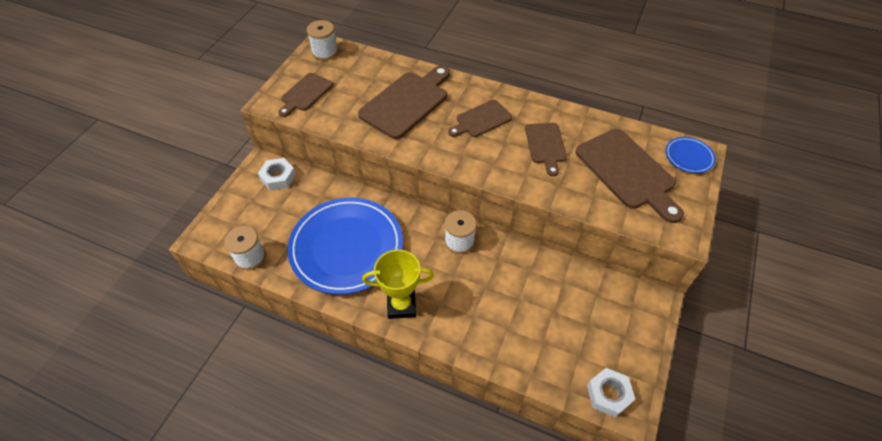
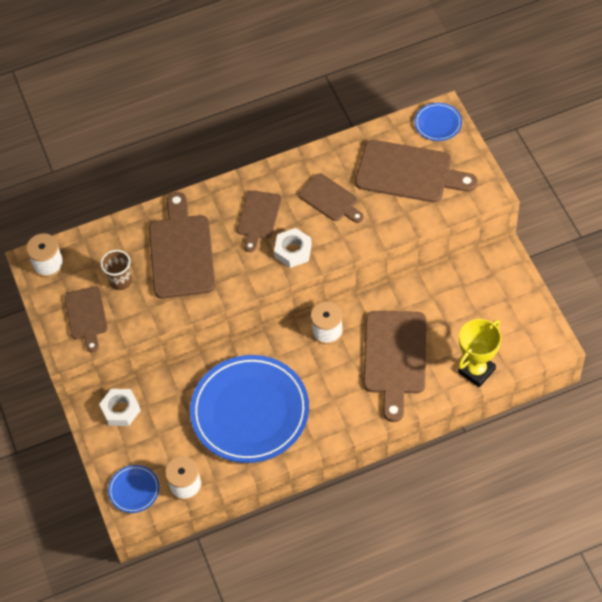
camera: 40 degrees left, 5 degrees up
yellow trophy [362,250,434,319] -> yellow trophy moved to [458,319,501,387]
white nut [587,368,635,417] -> white nut moved to [274,228,312,268]
none -> brown cup [100,250,132,290]
none -> blue plate [108,465,160,513]
none -> brown cutting board [363,311,426,422]

